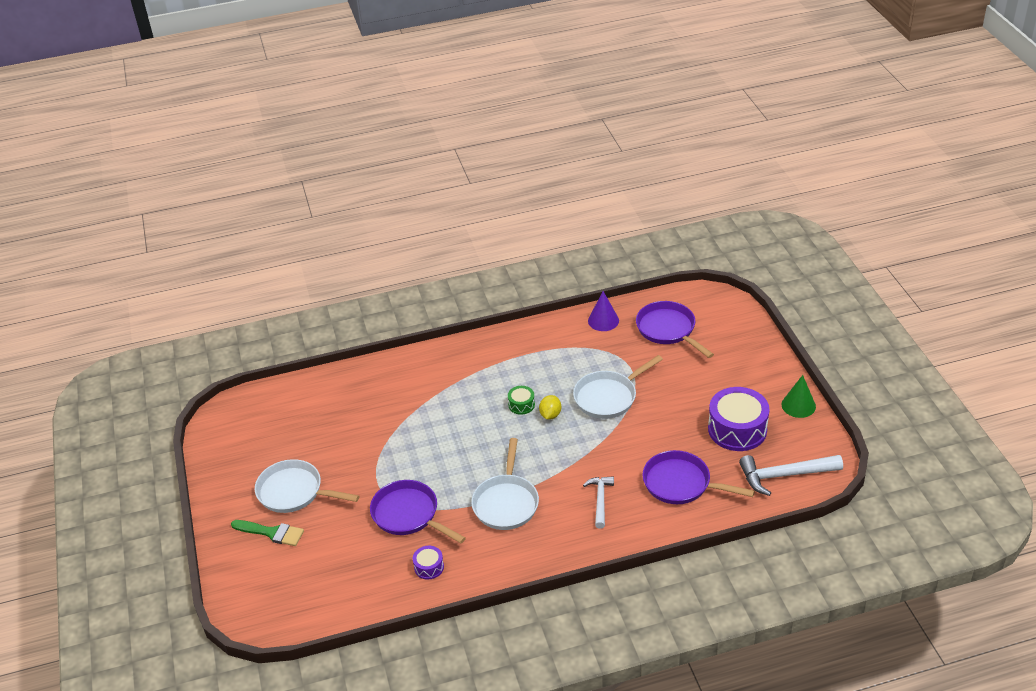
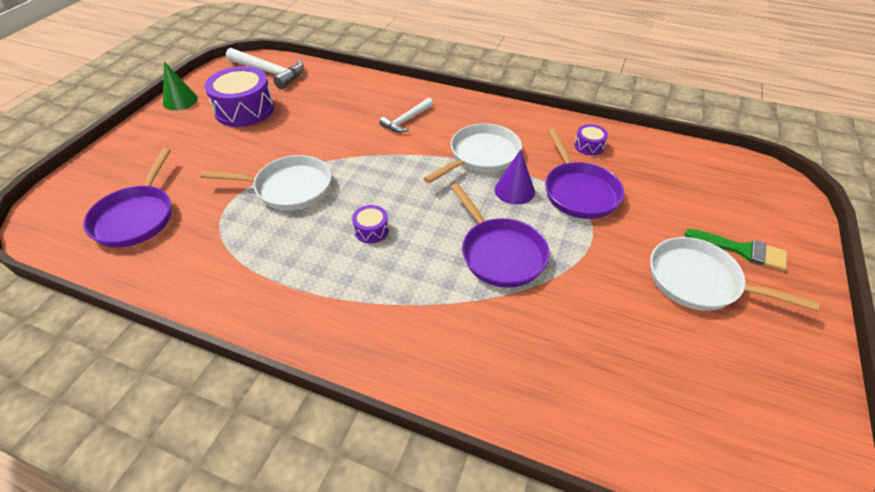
camera: 145 degrees left, 5 degrees up
green brush [231,520,304,546] -> green brush turned 150 degrees clockwise [685,229,787,271]
white pan [255,459,359,513] -> white pan turned 150 degrees clockwise [650,237,820,311]
green drum [508,386,535,415] -> purple drum [352,205,389,243]
yellow lemon [539,395,561,420] -> none
purple cone [588,291,619,331] -> purple cone moved to [495,149,535,205]
purple pan [642,450,755,504] -> purple pan moved to [450,183,550,288]

